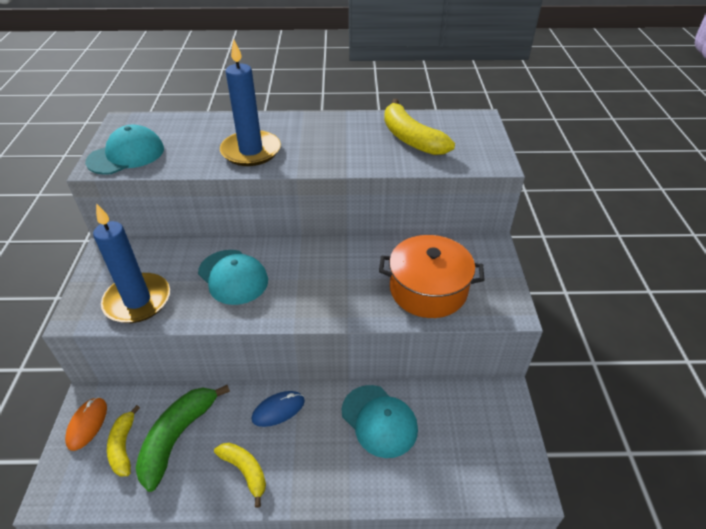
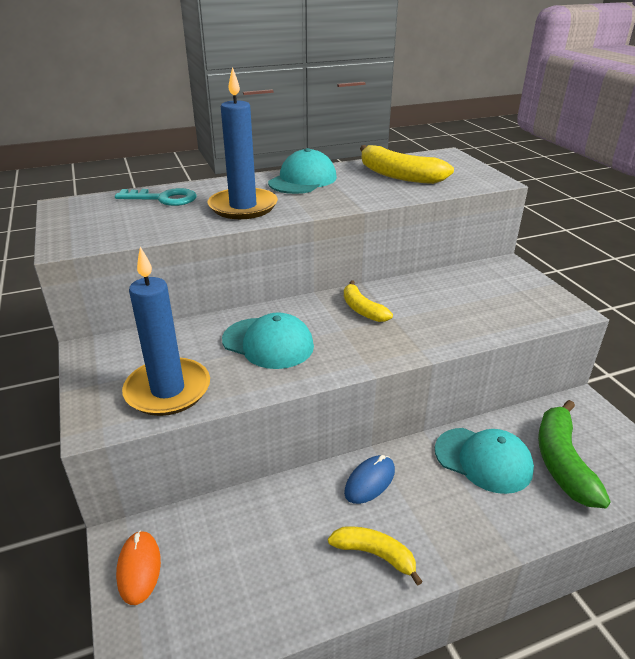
camera: 20 degrees left, 10 degrees down
turquoise cap [85,125,164,175] -> turquoise cap moved to [268,148,337,194]
yellow banana [107,405,140,476] -> yellow banana moved to [344,281,393,322]
green banana [136,385,230,492] -> green banana moved to [538,400,611,508]
orange pot [379,235,484,318] -> none
none -> turquoise key [115,188,197,206]

